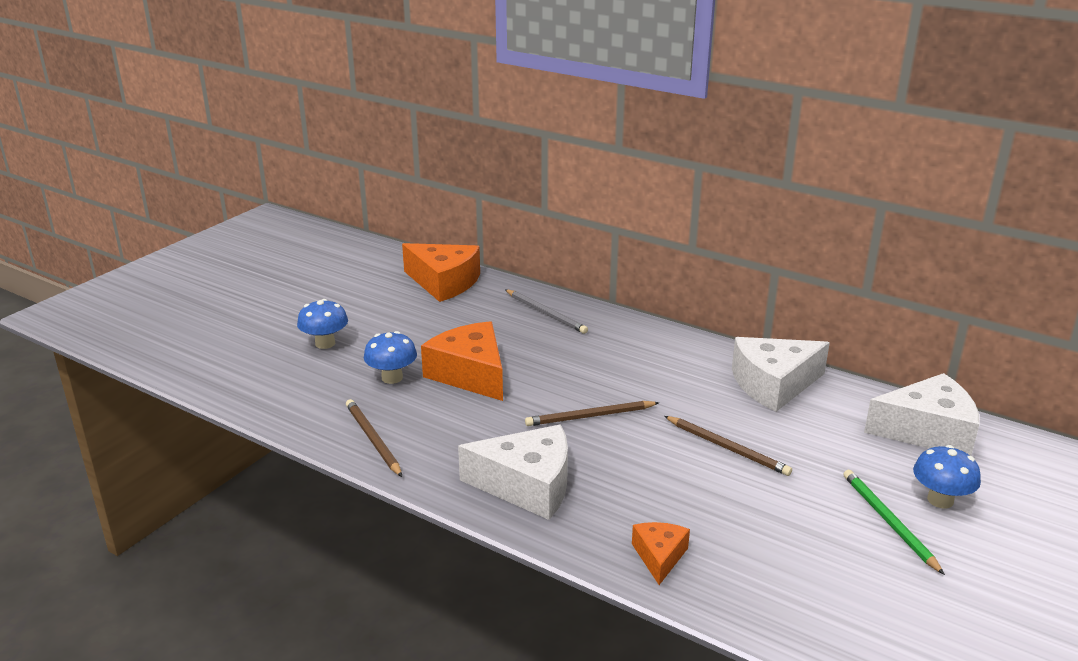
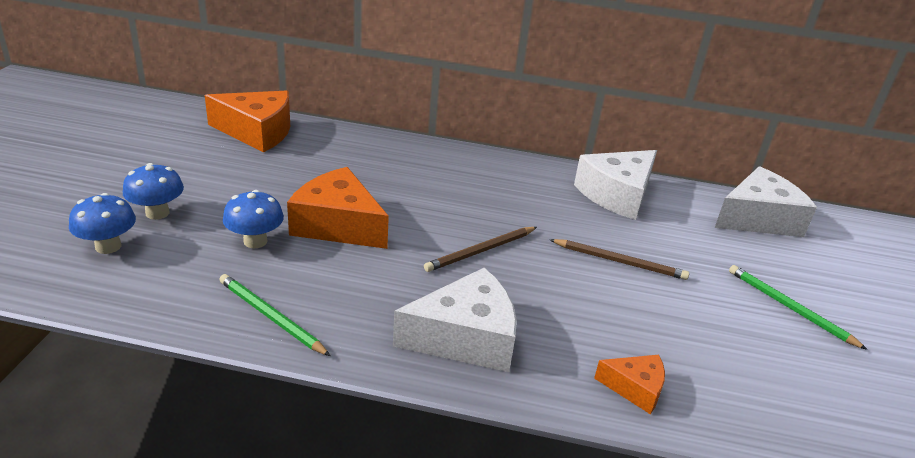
camera: 25 degrees left, 5 degrees up
brown pencil [346,399,402,477] -> green pencil [219,274,330,356]
grey pencil [505,289,588,334] -> none
orange cheese [632,522,690,585] -> orange cheese turned 120 degrees clockwise [594,355,665,414]
blue mushroom [913,445,981,508] -> blue mushroom moved to [69,193,136,254]

